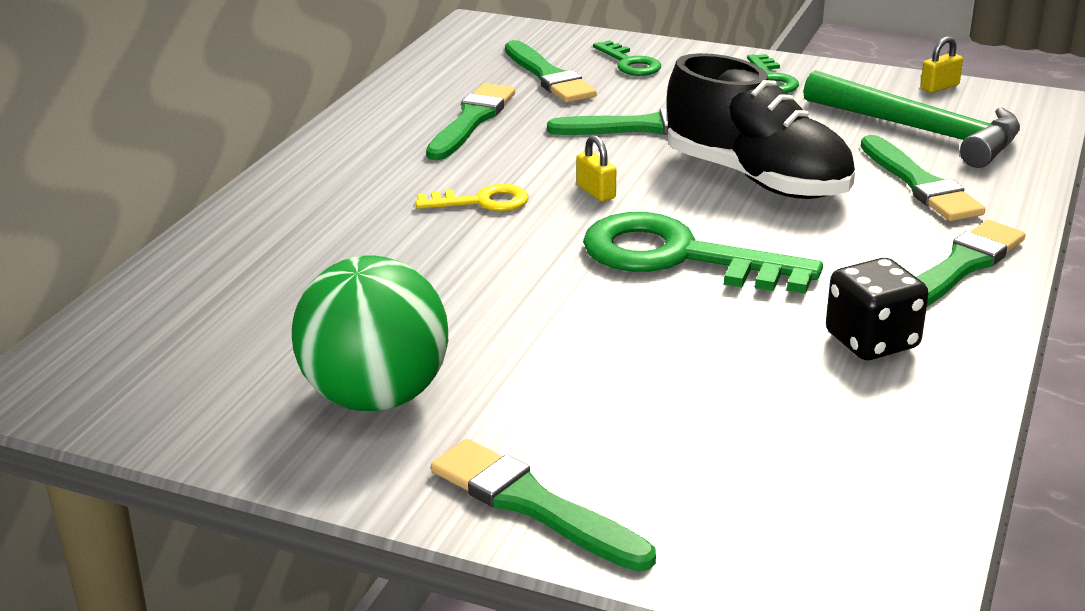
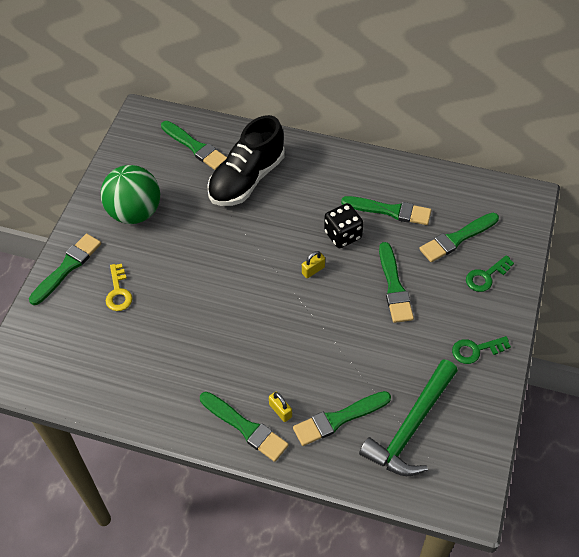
camera: 85 degrees right, 25 degrees up
yellow key [416,184,529,211] -> yellow key moved to [106,264,133,311]
green key [583,212,823,294] -> none
black shoe [667,53,855,199] -> black shoe moved to [207,115,285,206]
black dice [826,258,929,360] -> black dice moved to [324,203,363,248]
yellow padlock [920,36,963,93] -> yellow padlock moved to [269,391,292,422]
none -> green brush [161,121,227,170]

